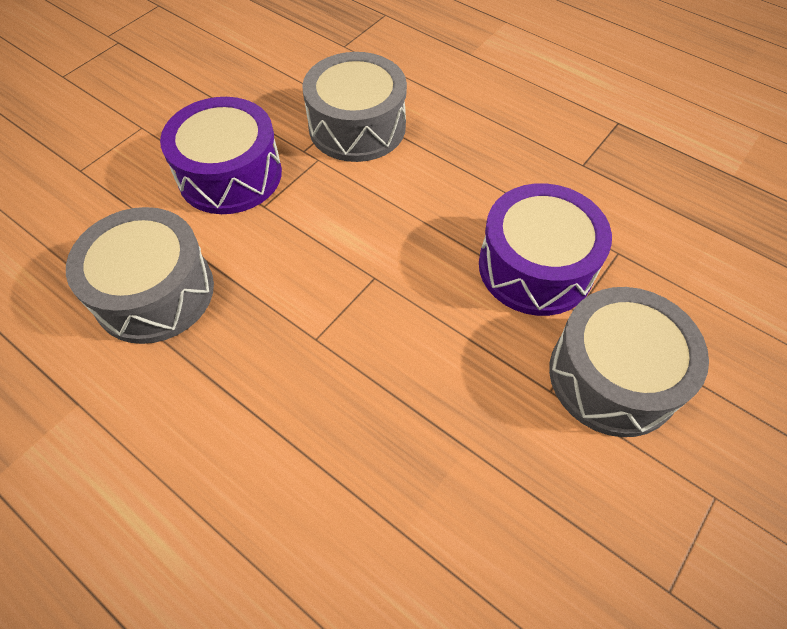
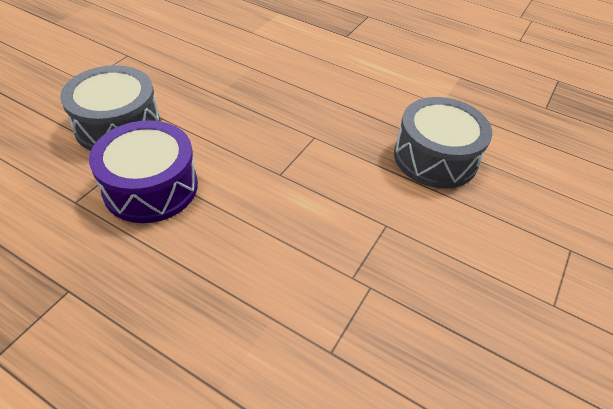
camera: 170 degrees right, 10 degrees down
purple drum [160,97,282,214] -> none
grey drum [302,52,407,162] -> none

